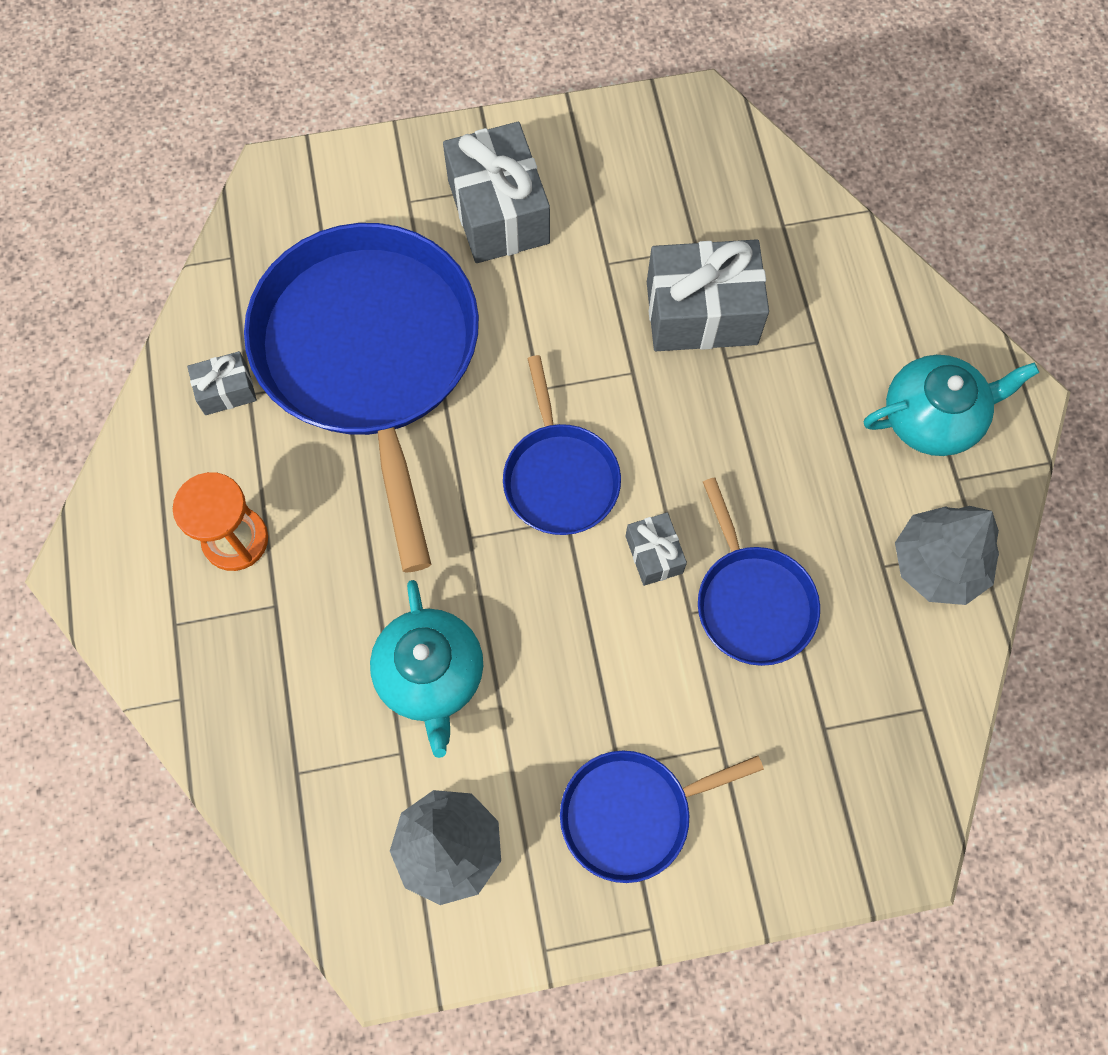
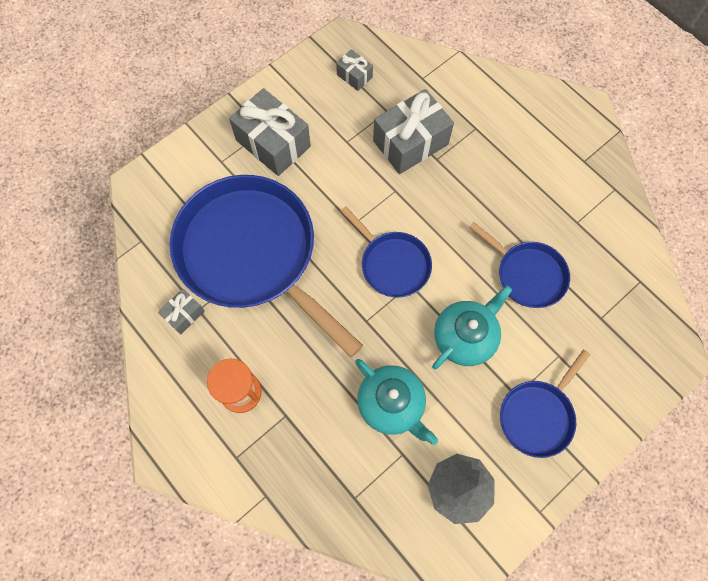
camera: 30 degrees left, 0 degrees up
grey gift [626,512,687,586] -> grey gift moved to [336,49,373,91]
turquoise teapot [864,355,1039,456] -> turquoise teapot moved to [432,285,512,369]
grey tree [895,506,999,605] -> none

